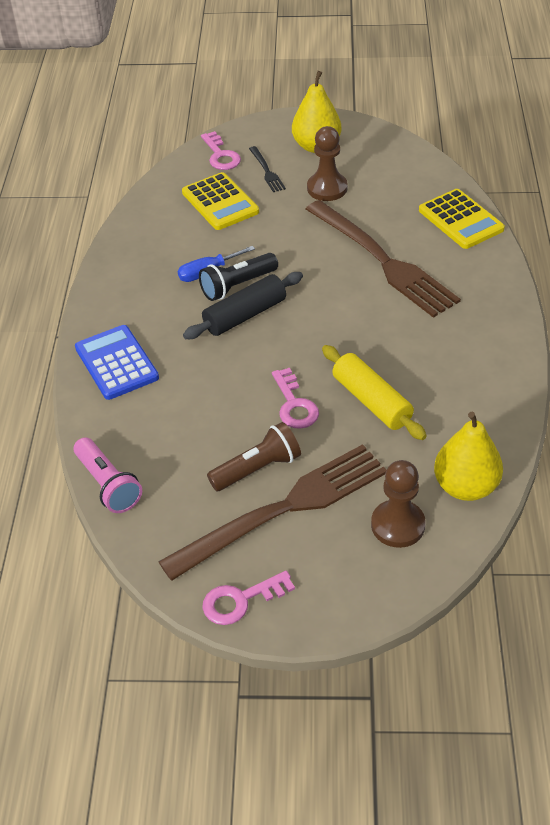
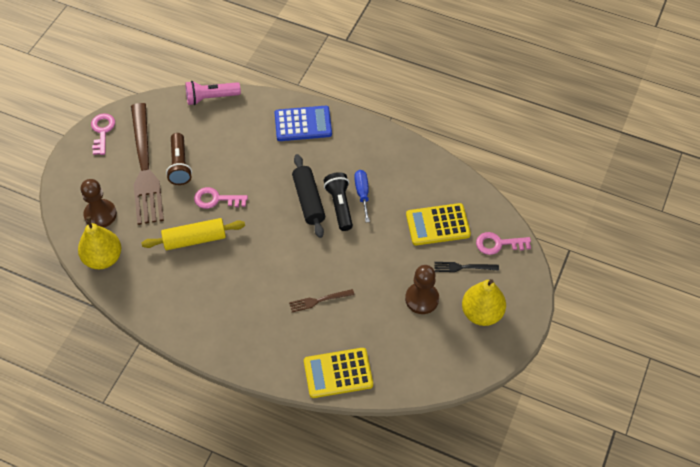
camera: 110 degrees right, 10 degrees up
brown fork [306,200,461,318] -> brown fork [289,289,355,312], size x0.41

